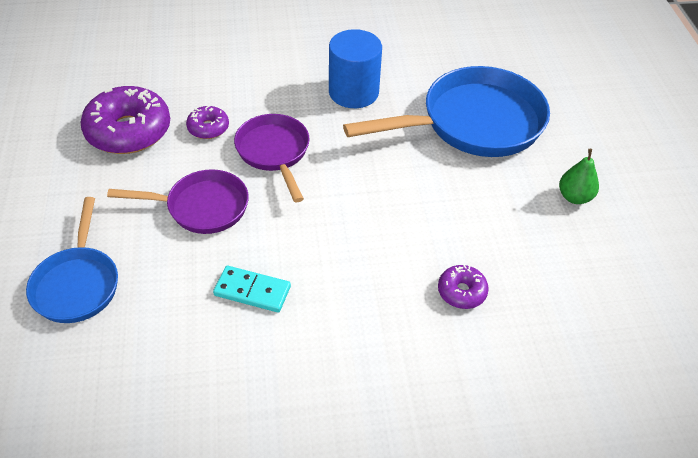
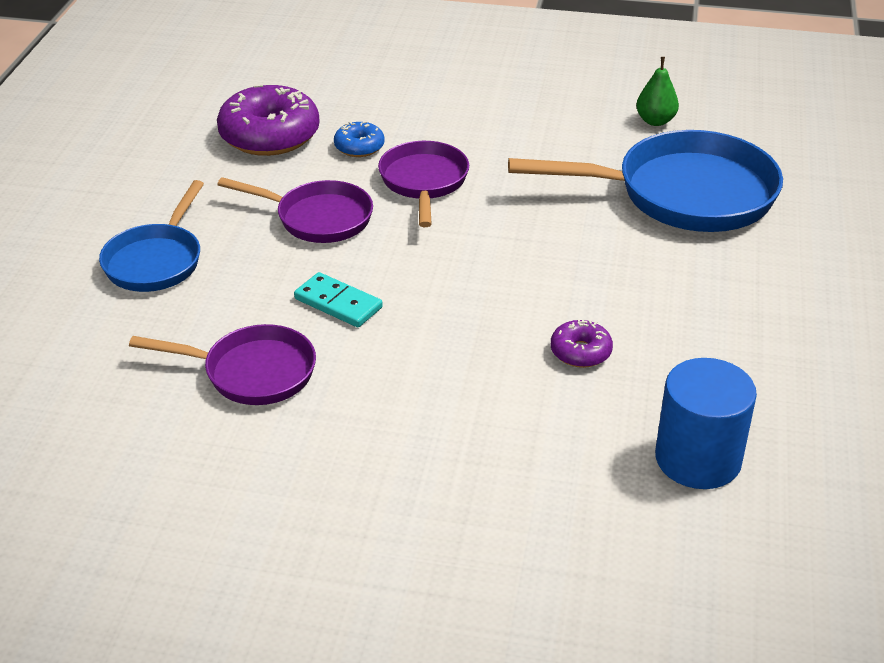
camera: 20 degrees right, 10 degrees down
purple donut [186,106,229,139] -> blue donut [334,121,384,157]
blue cylinder [329,29,382,108] -> blue cylinder moved to [655,358,757,489]
green pear [559,149,599,204] -> green pear moved to [636,57,679,126]
none -> purple pan [129,324,316,405]

